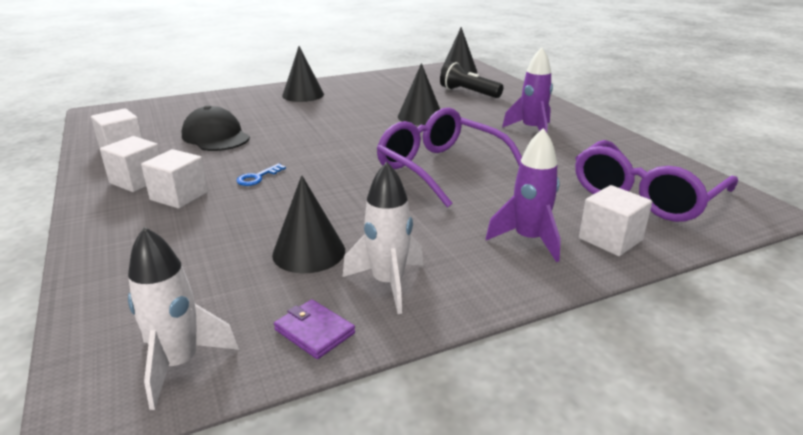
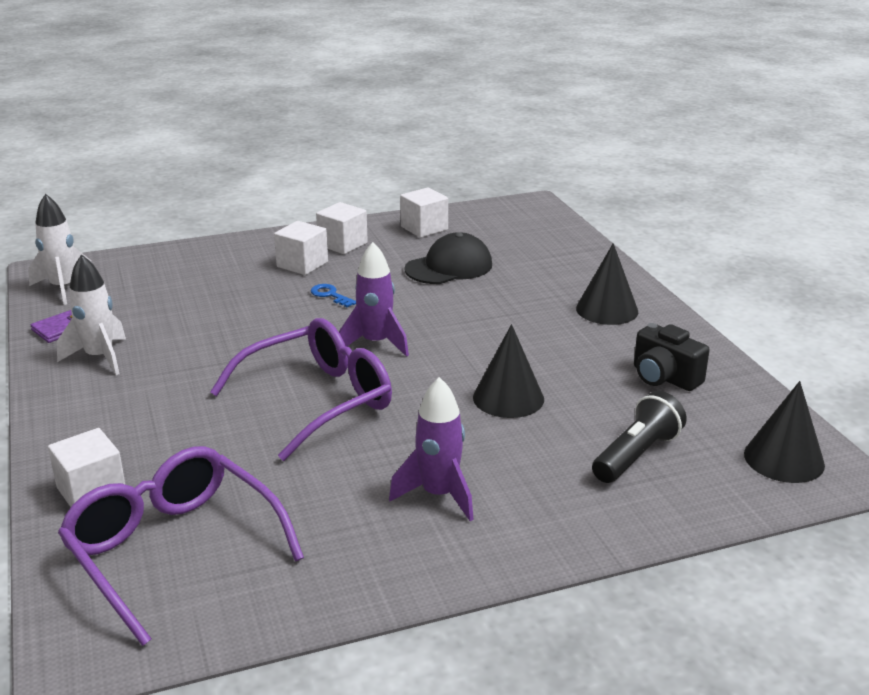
camera: 95 degrees right, 0 degrees up
black cone [272,175,345,273] -> none
purple rocket [486,128,561,262] -> purple rocket moved to [339,242,409,357]
none -> black camera [634,323,710,391]

